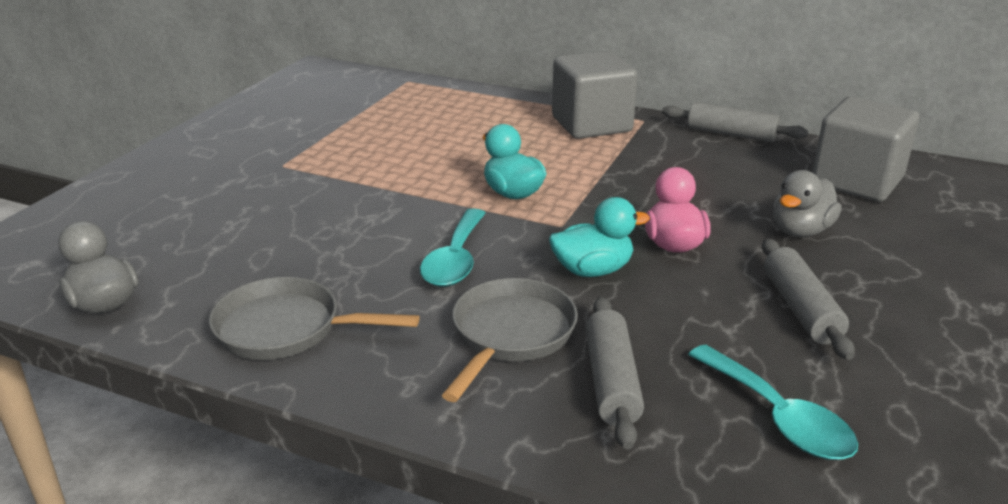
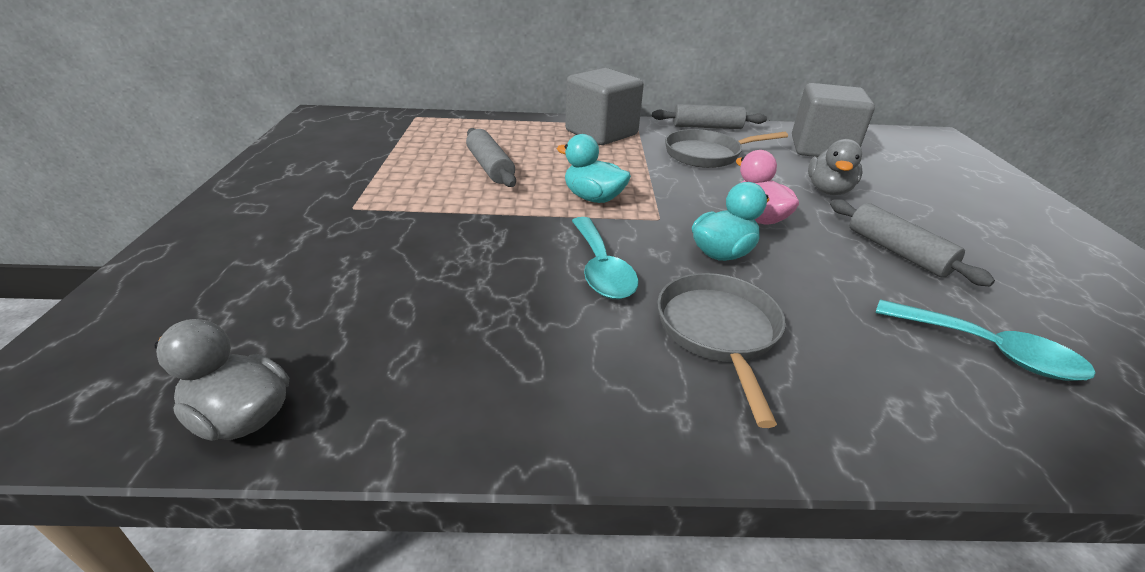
camera: 25 degrees left, 5 degrees up
grey pan [209,277,420,360] -> grey pan moved to [665,129,788,168]
grey rolling pin [585,297,644,450] -> grey rolling pin moved to [466,128,516,187]

